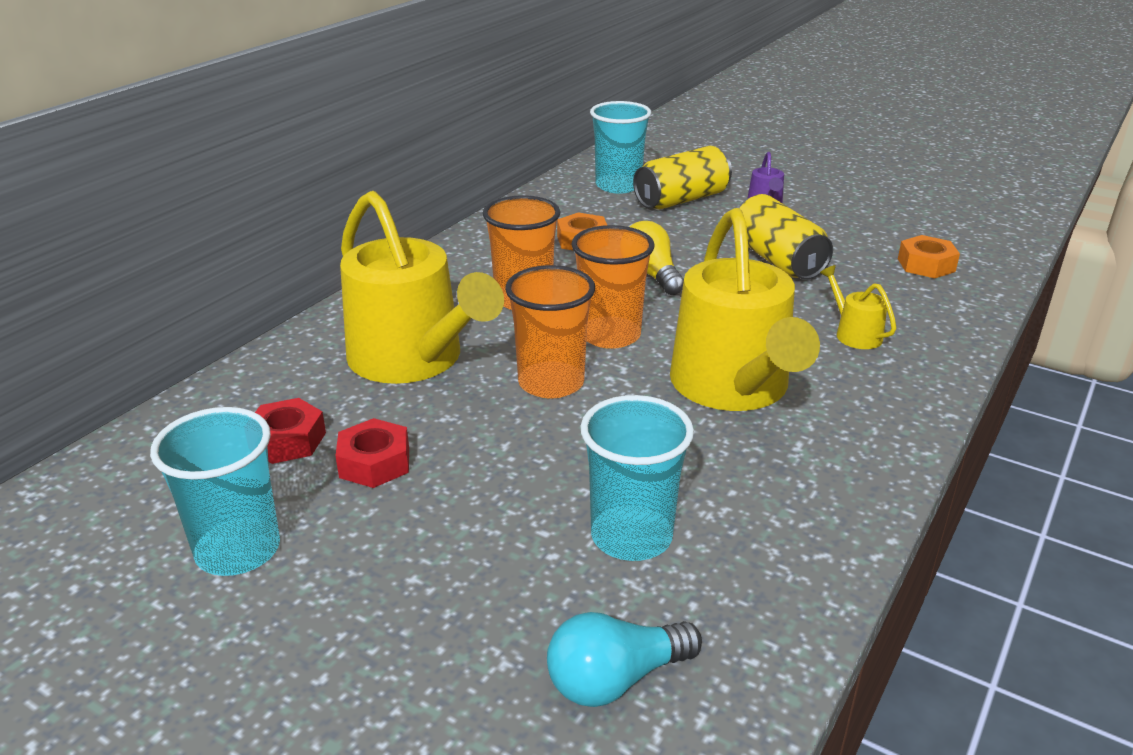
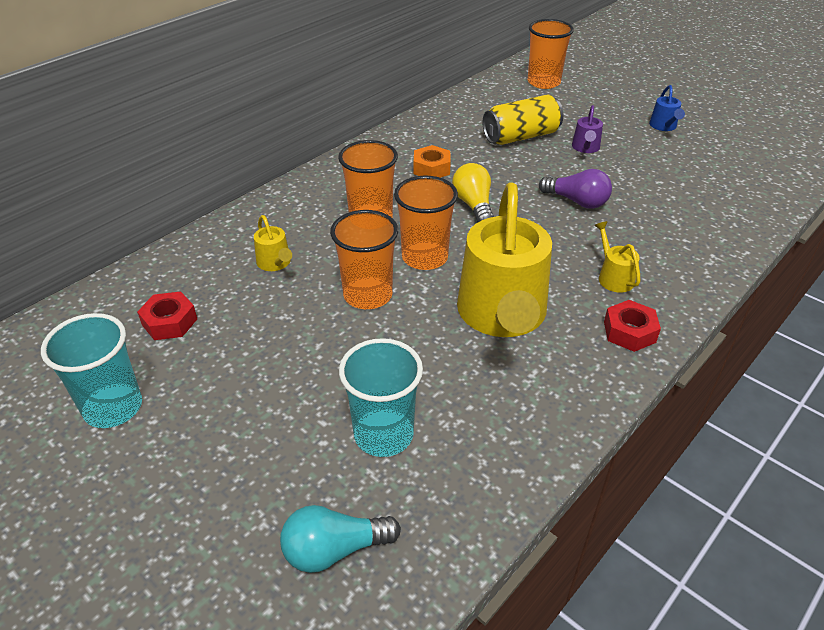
camera: 10 degrees right, 10 degrees up
red nut [336,418,409,488] -> red nut moved to [604,300,661,352]
yellow watering can [340,191,504,384] -> yellow watering can [254,215,292,271], size x0.41
turquoise cup [590,101,651,194] -> none
yellow can [733,194,833,280] -> purple light bulb [539,169,612,209]
orange nut [898,235,960,278] -> none
none -> orange cup [528,19,574,89]
none -> blue watering can [649,85,685,131]

